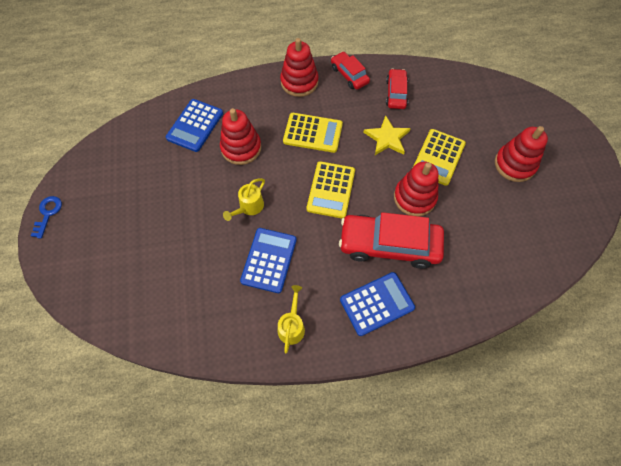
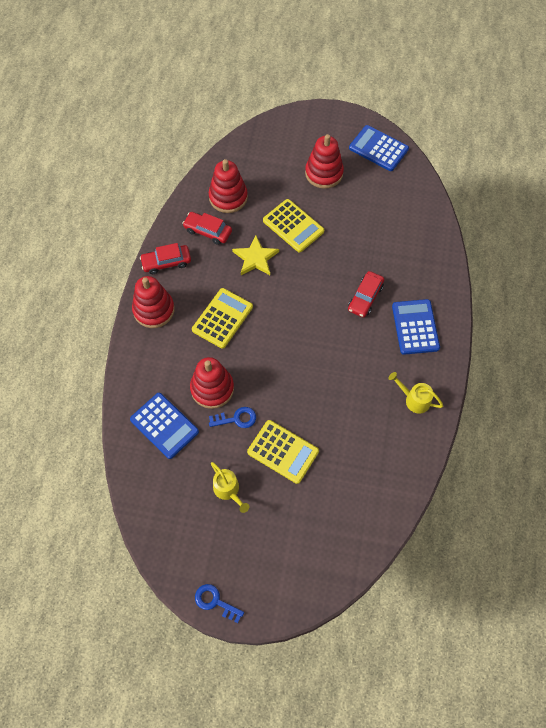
camera: 70 degrees left, 0 degrees up
yellow watering can [223,178,265,221] -> yellow watering can moved to [211,462,249,513]
blue calculator [240,228,297,293] -> blue calculator moved to [349,125,409,171]
yellow calculator [307,161,355,219] -> yellow calculator moved to [247,420,319,484]
red car [339,212,444,269] -> red car [348,271,384,318], size x0.54
red stacking toy [394,162,439,216] -> red stacking toy moved to [209,159,248,213]
none -> blue key [209,407,256,428]

